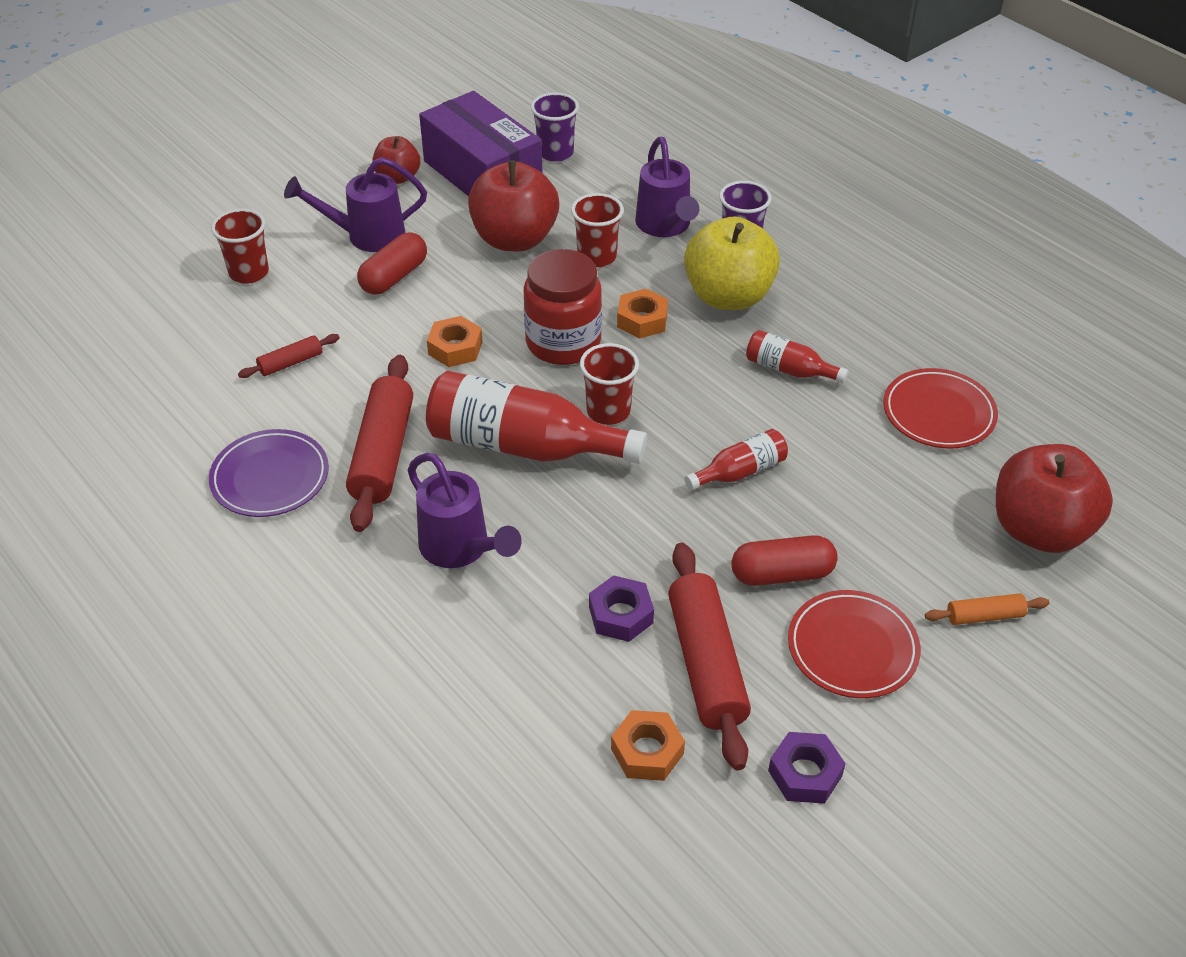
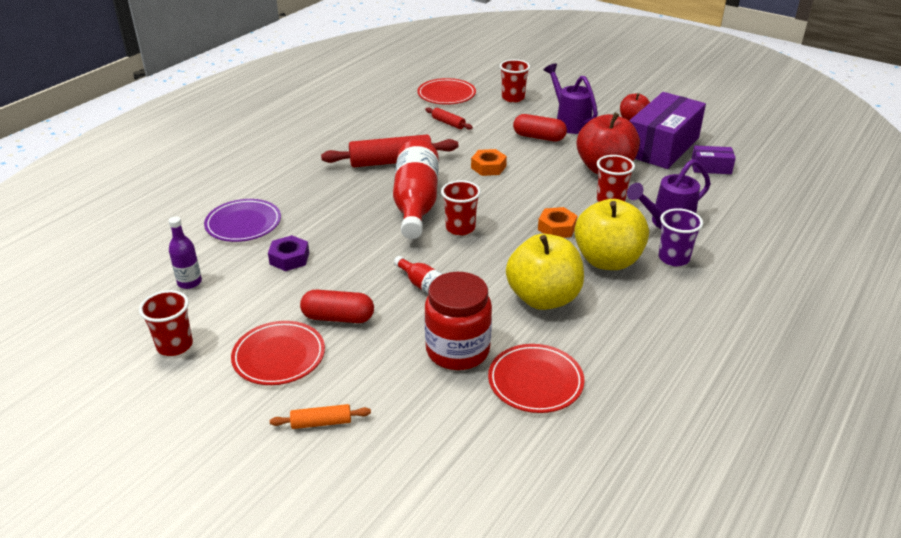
camera: 75 degrees right, 10 degrees down
purple plate [209,429,329,517] -> purple plate moved to [204,199,281,242]
purple watering can [408,453,522,568] -> none
red jar [524,249,602,365] -> red jar moved to [425,272,492,370]
purple cup [531,92,579,162] -> purple box [691,146,736,174]
orange nut [611,710,685,781] -> purple bottle [168,217,202,289]
red rolling pin [668,543,751,770] -> none
red capsule [731,535,838,586] -> red capsule turned 60 degrees counterclockwise [300,290,374,323]
red bottle [746,330,849,384] -> yellow apple [506,234,584,310]
purple nut [768,732,846,804] -> red cup [139,290,193,356]
orange rolling pin [925,593,1050,625] -> orange rolling pin turned 75 degrees counterclockwise [270,404,371,429]
red apple [996,444,1113,553] -> none
none -> red plate [417,78,476,105]

